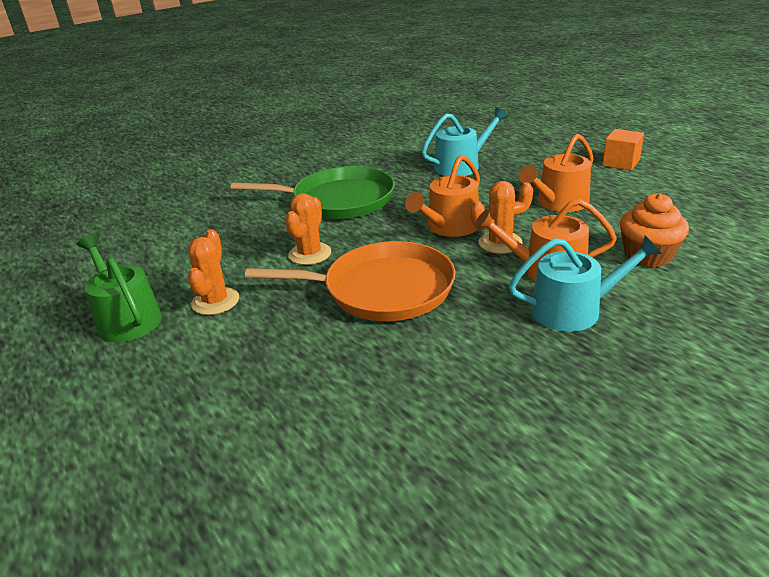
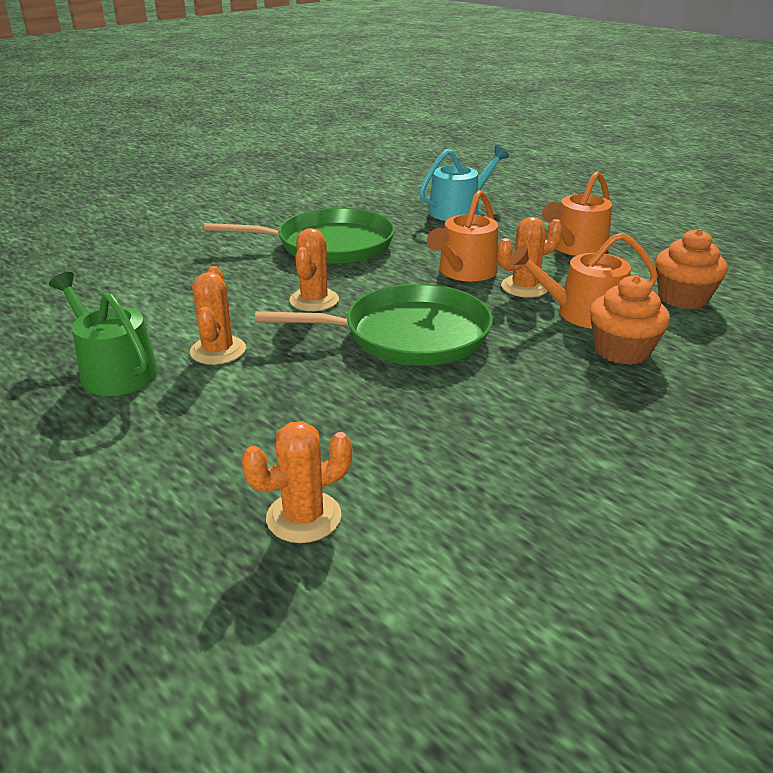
camera: 10 degrees left, 0 degrees up
orange pan [245,241,456,321] -> green pan [255,284,493,366]
turquoise watering can [508,236,662,332] -> orange cupcake [590,275,670,365]
orange cube [602,129,644,170] -> none
none -> orange cactus [241,421,352,543]

